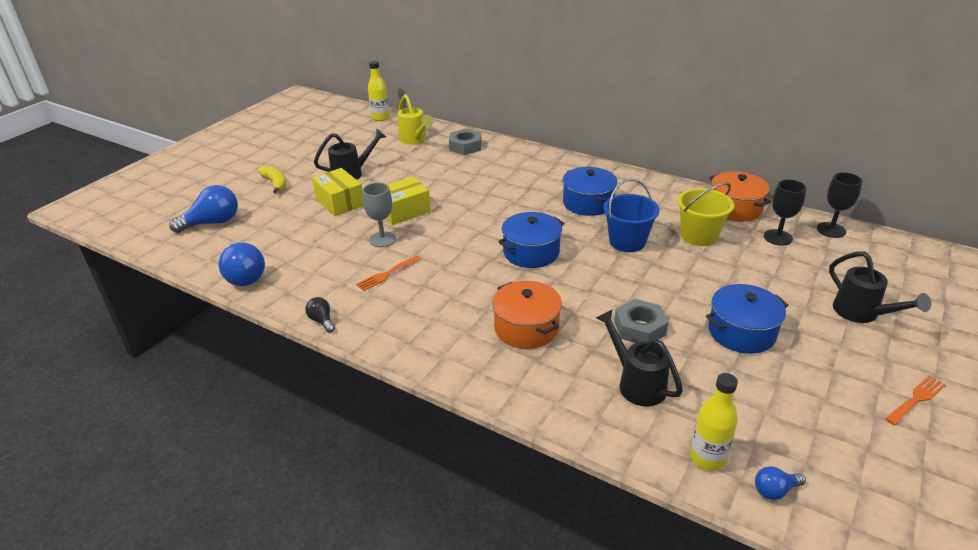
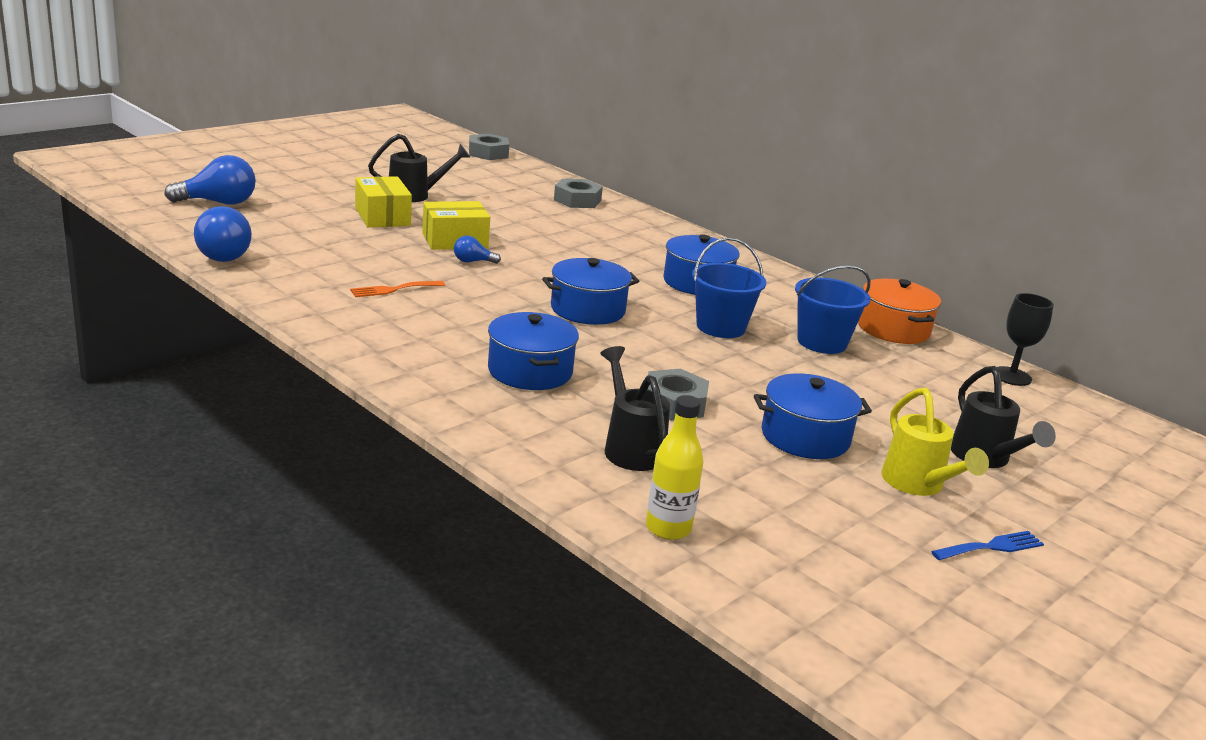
camera: 10 degrees right, 10 degrees down
yellow banana [257,165,286,193] -> none
black light bulb [305,297,335,333] -> none
grey goblet [363,183,396,247] -> none
yellow bottle [368,61,390,121] -> grey nut [469,133,509,160]
yellow watering can [398,94,433,144] -> yellow watering can moved to [881,388,989,496]
orange pot [492,281,562,349] -> blue pot [488,312,579,390]
yellow bucket [677,183,734,246] -> blue bucket [795,265,871,354]
blue light bulb [755,466,806,500] -> blue light bulb moved to [454,236,501,264]
black goblet [764,179,806,246] -> none
orange fork [885,376,946,425] -> blue fork [931,531,1044,560]

